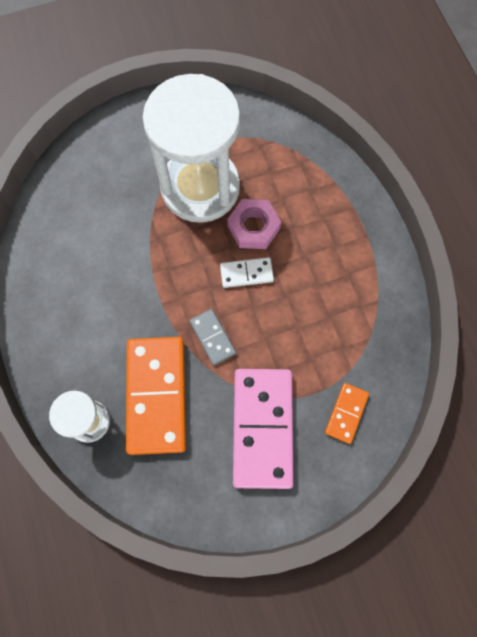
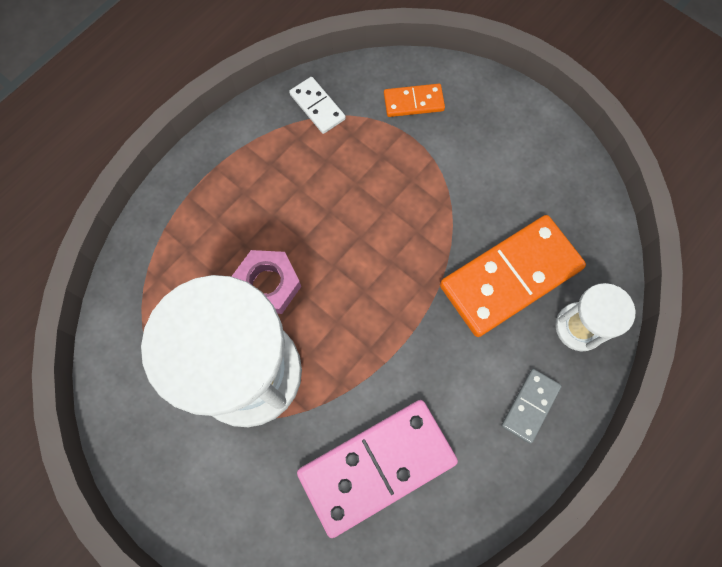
camera: 120 degrees left, 0 degrees up
grey domino [189,309,236,366] -> grey domino moved to [501,369,562,444]
white domino [220,257,274,288] -> white domino moved to [289,77,346,134]
pink domino [233,369,294,489] -> pink domino moved to [297,400,458,538]

